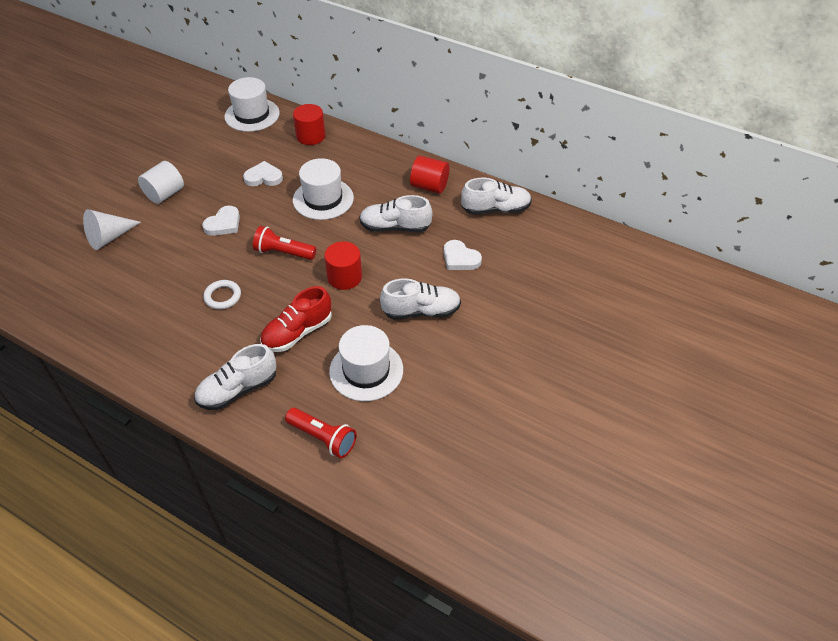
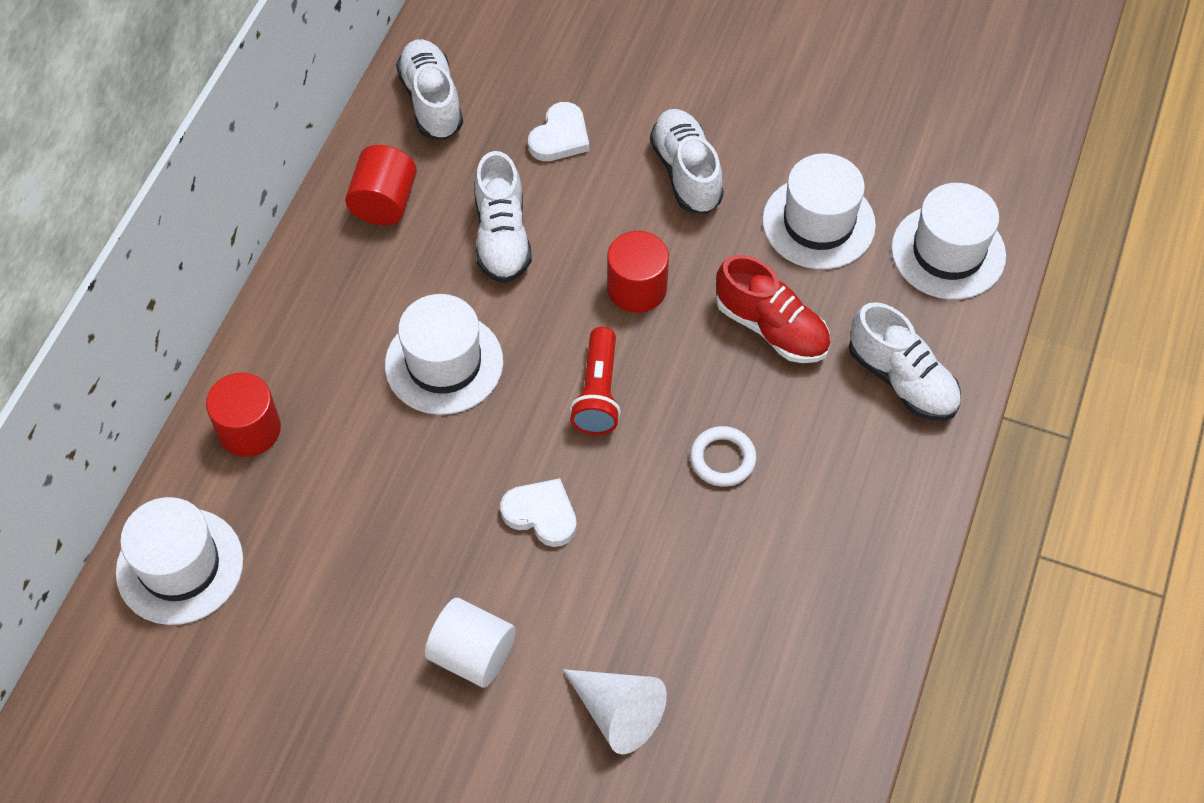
camera: 100 degrees left, 10 degrees up
white heart [243,161,283,186] -> none
red flashlight [285,408,357,458] -> white hat [891,183,1006,300]

